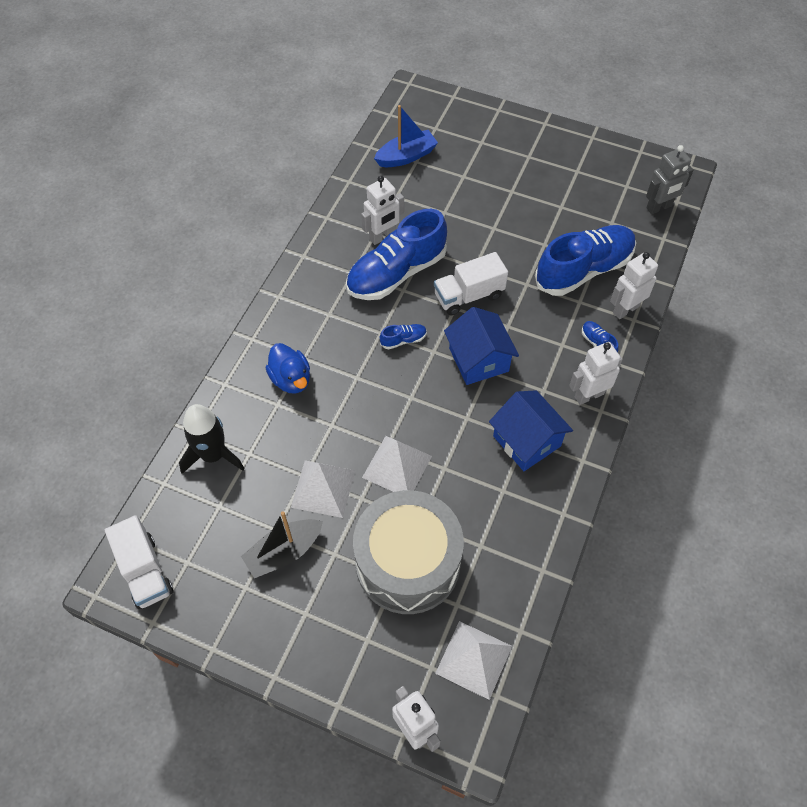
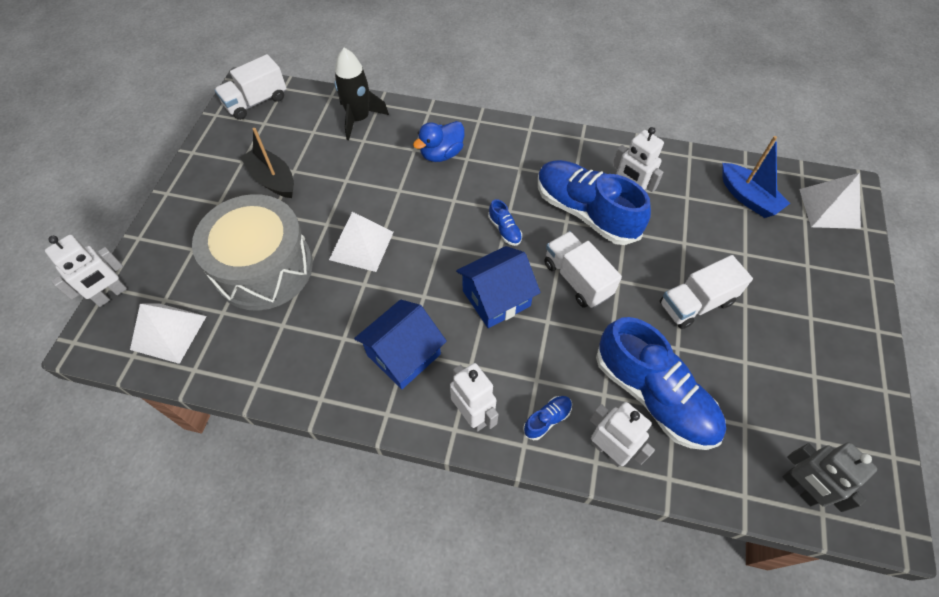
camera: 80 degrees right, 0 degrees up
white pyramid [291,460,356,518] -> white pyramid moved to [799,173,861,229]
none -> white truck [660,255,753,329]

